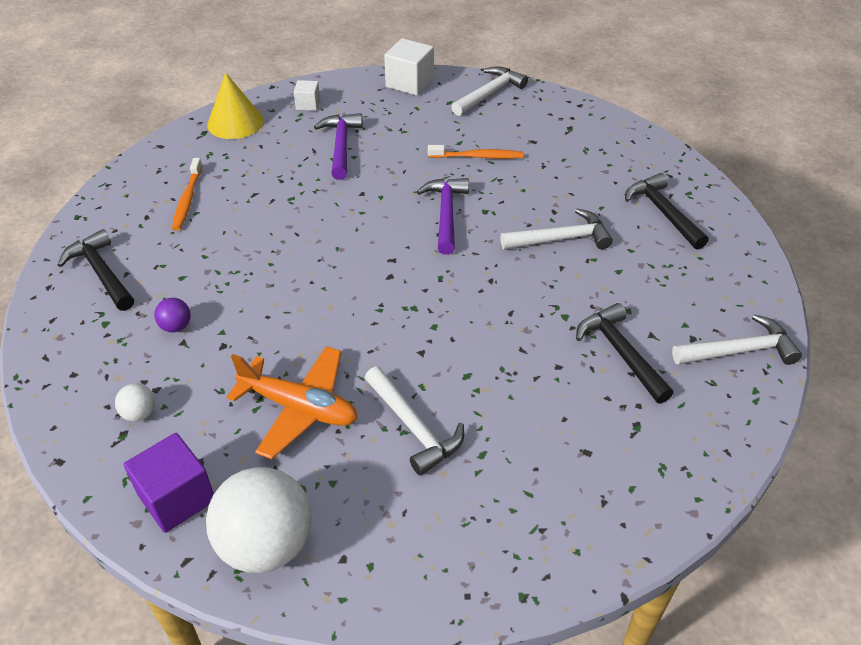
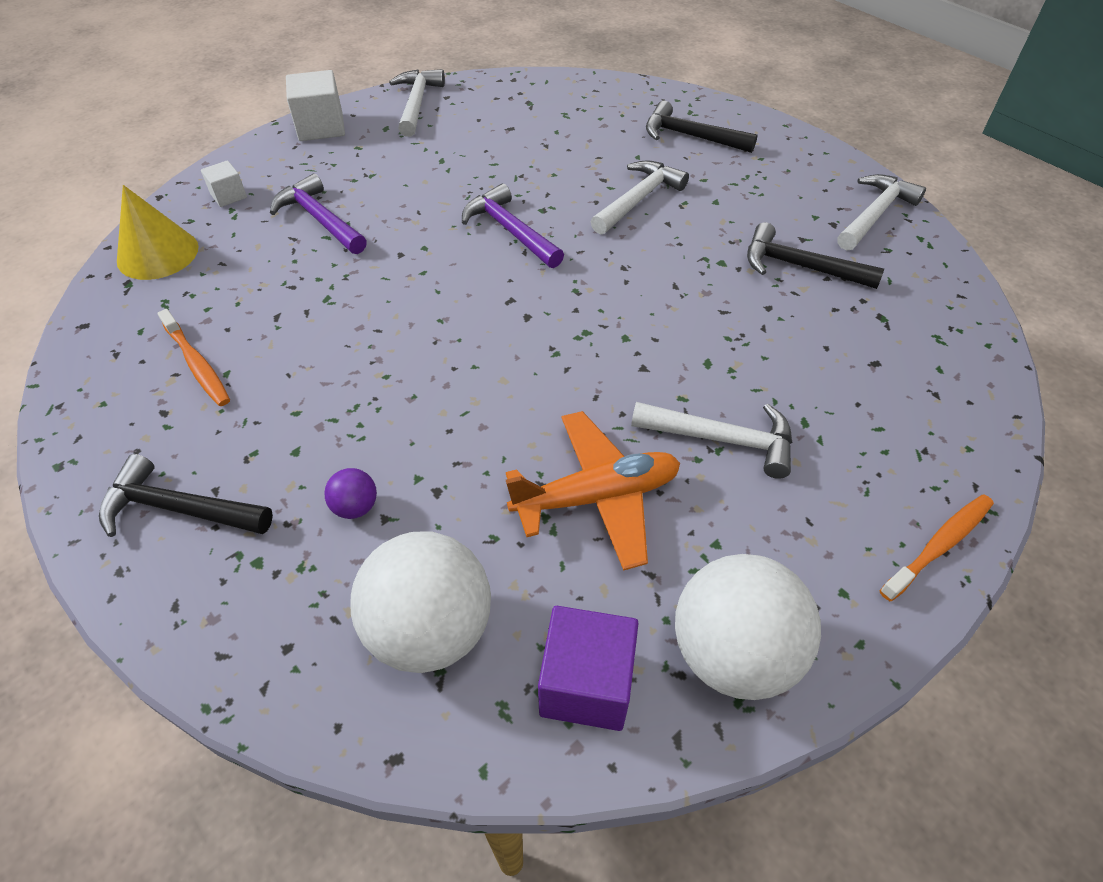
camera: 40 degrees left, 5 degrees up
white ball [115,383,155,422] -> white ball [350,532,491,673], size x2.35
orange toothbrush [428,145,524,159] -> orange toothbrush moved to [880,494,994,601]

